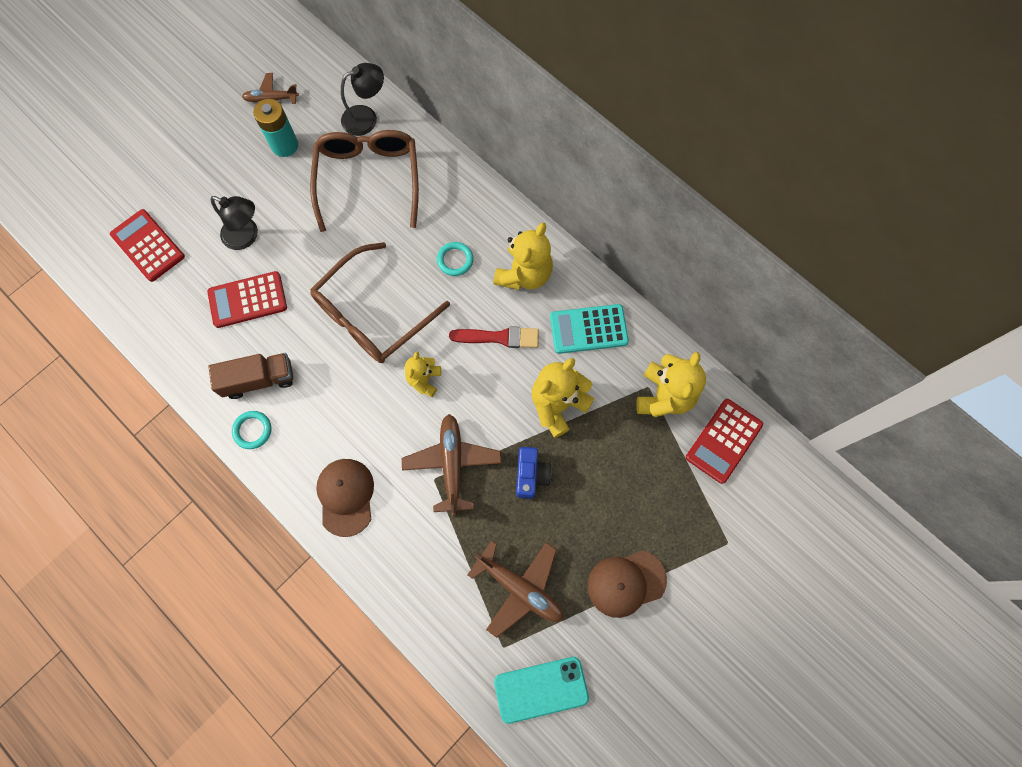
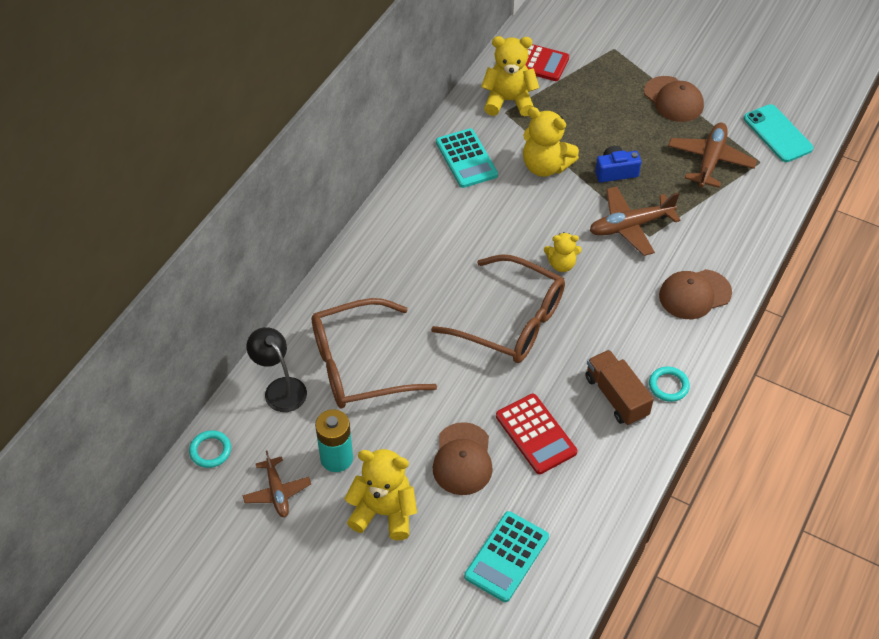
camera: 105 degrees left, 20 degrees down
red calculator [110,209,185,282] -> turquoise calculator [464,511,549,602]
black lamp [210,196,258,250] -> brown cap [433,422,493,495]
turquoise ring [437,242,473,276] -> turquoise ring moved to [189,430,231,468]
red brush [449,326,539,348] -> none
yellow teddy bear [493,223,553,290] -> yellow teddy bear moved to [344,449,417,540]

